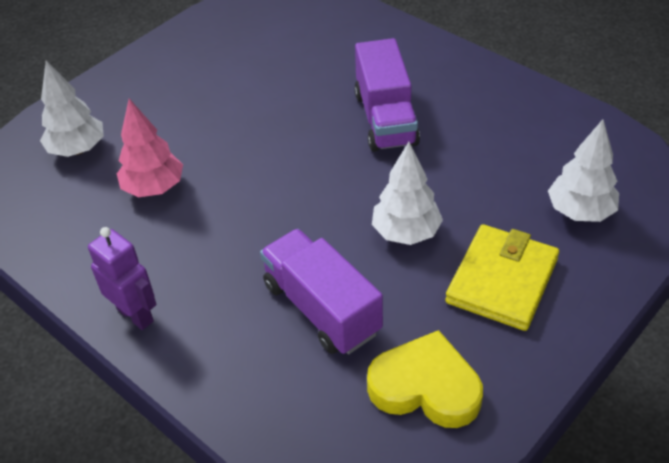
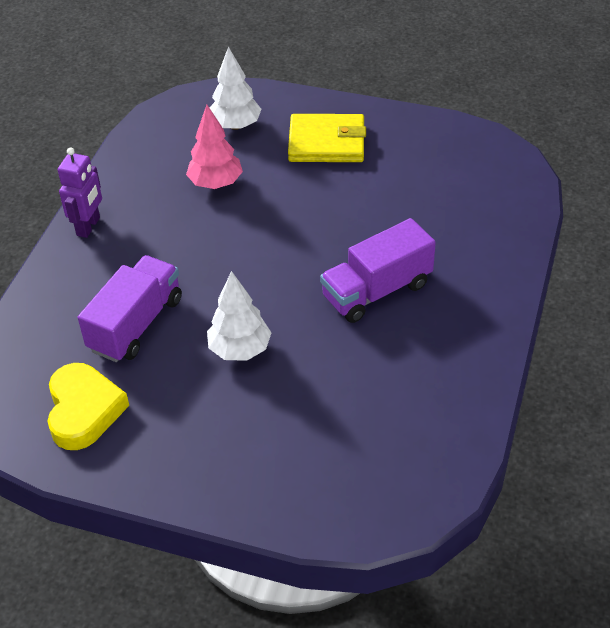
camera: 65 degrees right, 0 degrees up
yellow wallet [445,224,559,331] -> yellow wallet moved to [288,114,366,162]
white tree [548,119,619,222] -> none

